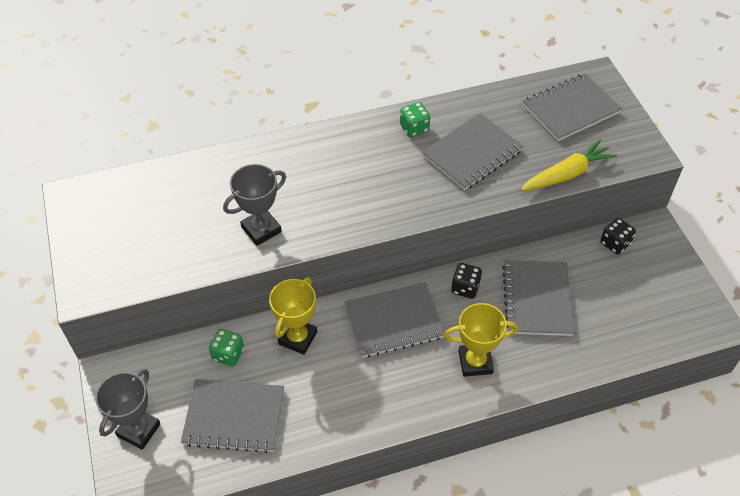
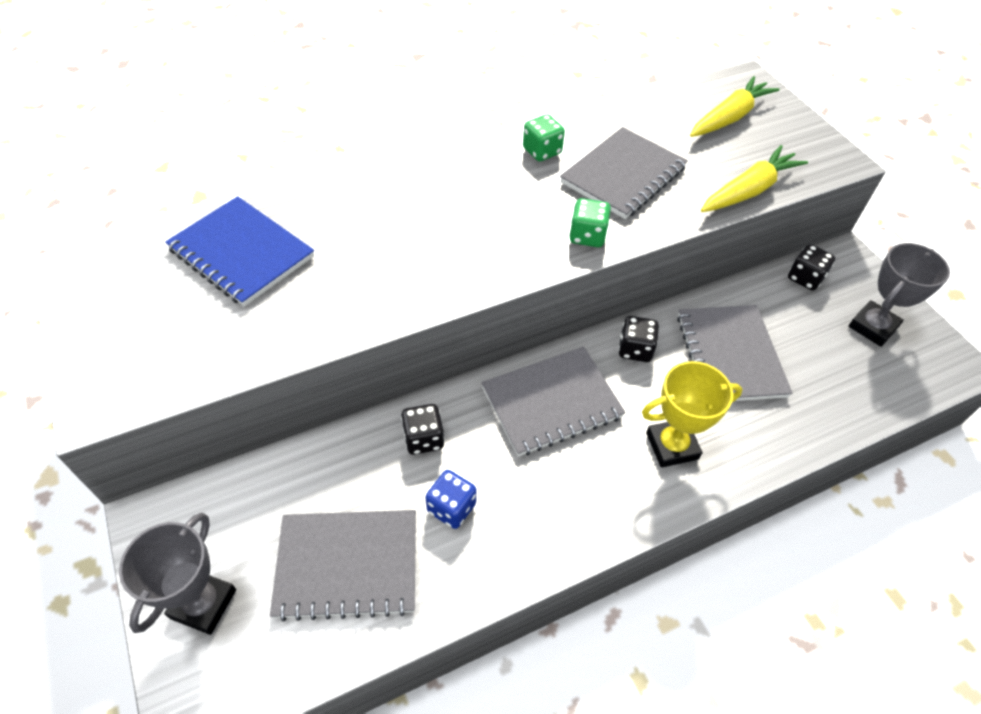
camera: 10 degrees left, 0 degrees up
green dice [209,329,244,367] -> green dice moved to [569,198,611,247]
grey trophy [223,164,286,246] -> grey trophy moved to [849,243,950,347]
yellow trophy [269,277,317,355] -> black dice [401,404,445,455]
grey notebook [523,74,622,141] -> yellow carrot [690,76,780,137]
none -> blue notebook [165,196,314,306]
none -> blue dice [425,470,477,529]

